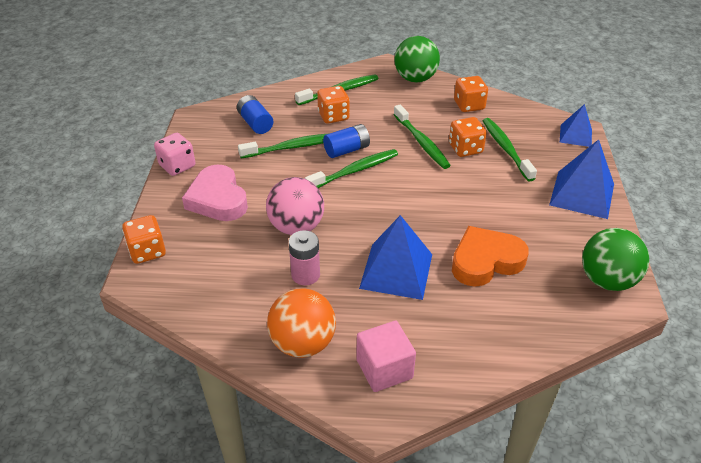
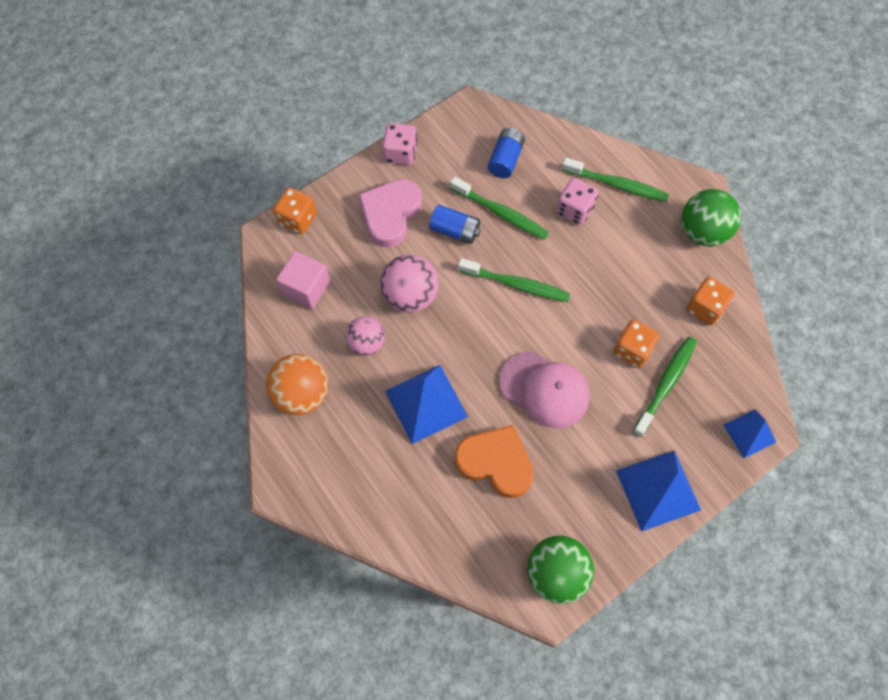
camera: 50 degrees right, 25 degrees up
pink battery [289,230,320,285] -> pink ball [345,317,385,356]
orange dice [317,86,350,124] -> pink dice [556,178,599,225]
blue battery [323,124,370,158] -> blue battery moved to [429,205,481,244]
pink cube [356,321,416,392] -> pink cube moved to [276,251,330,309]
green toothbrush [393,105,451,169] -> none
none -> pink cap [499,351,590,429]

